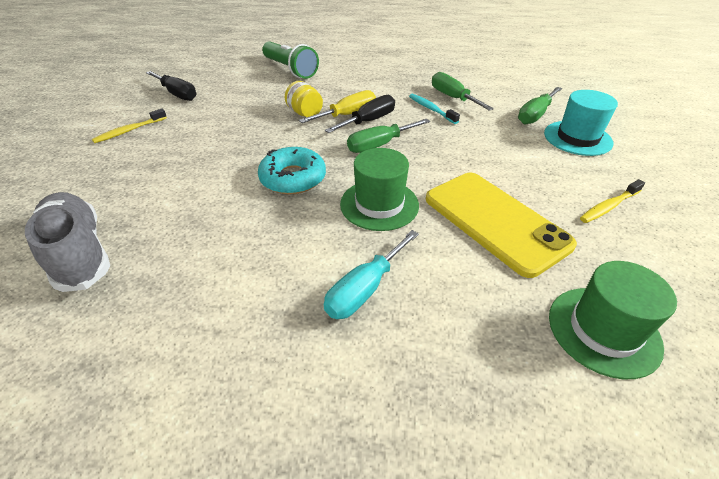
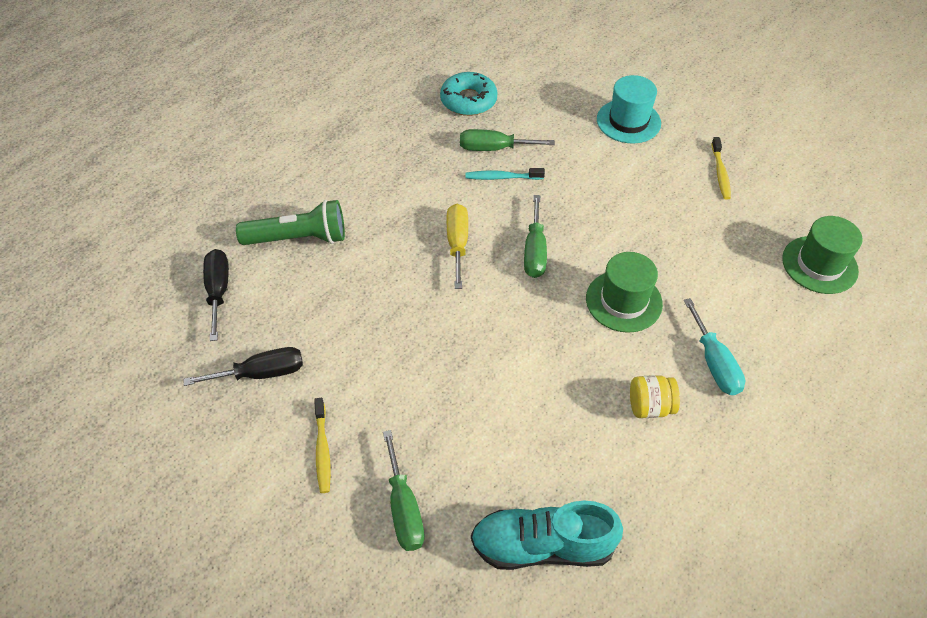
camera: 55 degrees left, 10 degrees up
grey shoe [25,192,110,292] -> turquoise shoe [471,501,623,570]
turquoise donut [258,147,326,195] -> turquoise donut moved to [440,72,497,116]
yellow jar [285,81,323,117] -> yellow jar moved to [630,375,680,418]
black screwdriver [325,95,395,133] -> black screwdriver moved to [203,249,229,341]
yellow phone [426,173,577,278] -> none
green screwdriver [518,87,562,124] -> green screwdriver moved to [383,430,425,551]

